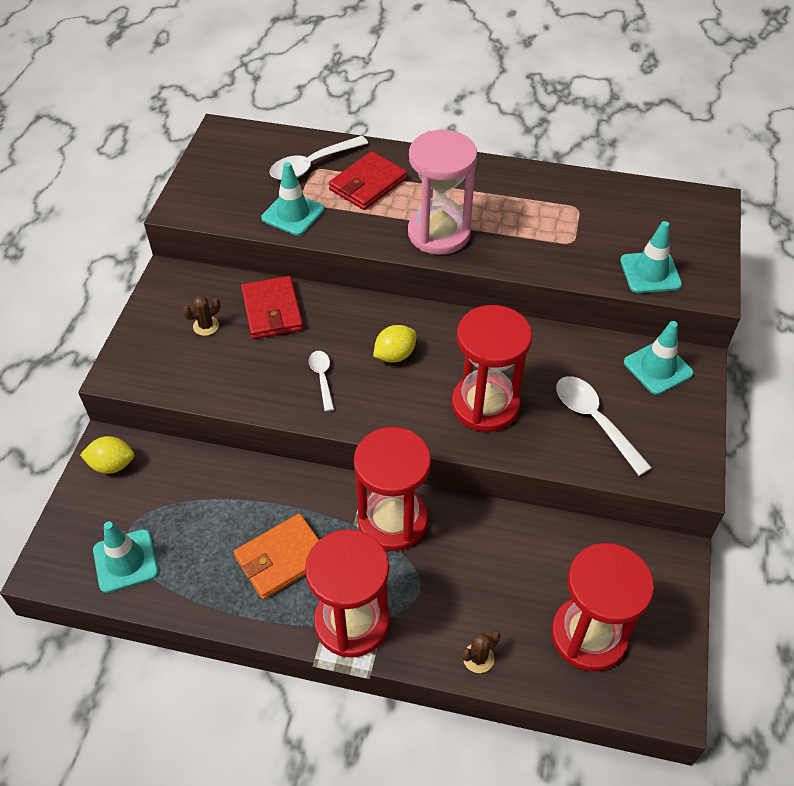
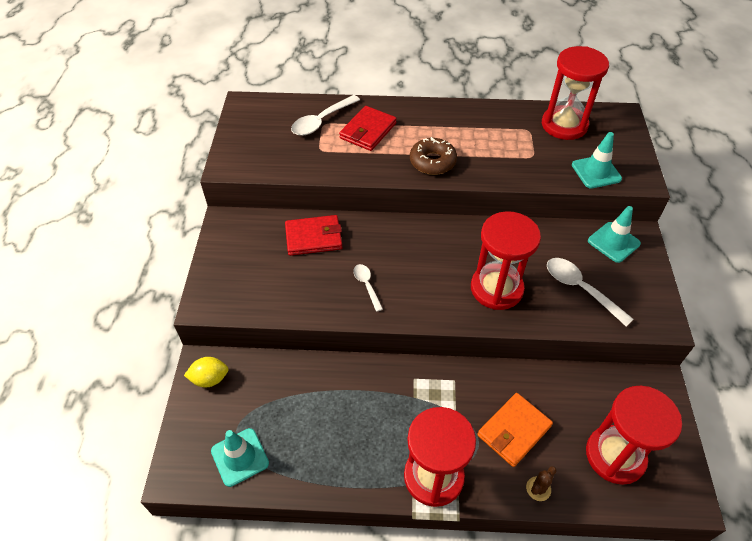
camera: 10 degrees left, 0 degrees up
brown cactus [182,296,221,336] -> none
orange wallet [234,514,319,599] -> orange wallet moved to [477,393,553,467]
red wallet [241,276,303,339] -> red wallet turned 75 degrees counterclockwise [285,215,343,256]
turquoise traffic cone [261,162,324,236] -> none
red hourglass [354,427,431,551] -> red hourglass moved to [542,46,609,140]
yellow lemon [373,325,417,363] -> none
pink hourglass [408,130,477,255] -> brown donut [410,137,457,175]

